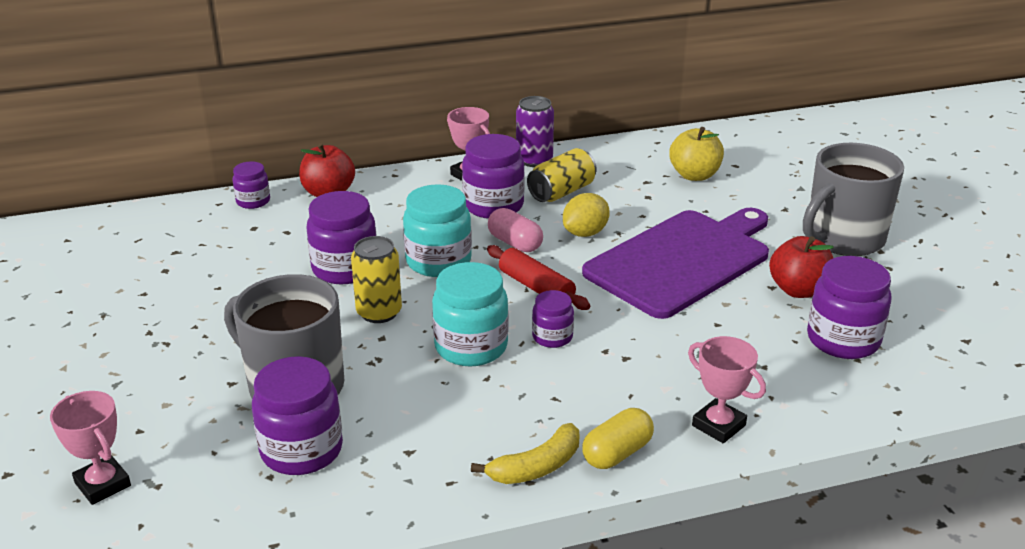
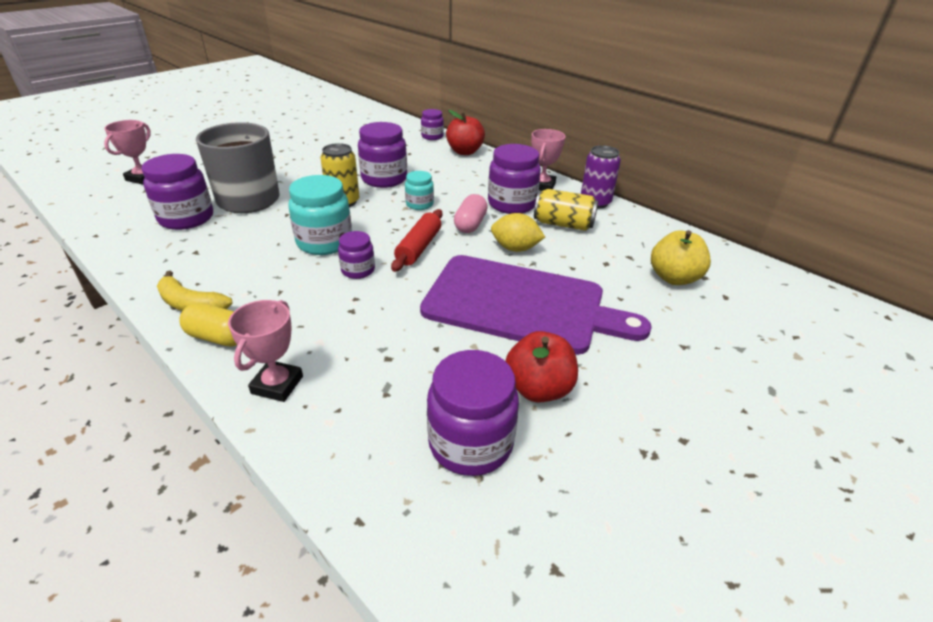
camera: 60 degrees right, 5 degrees up
turquoise jar [403,184,472,277] -> turquoise jar [405,171,434,210], size x0.56
grey mug [803,143,904,256] -> none

